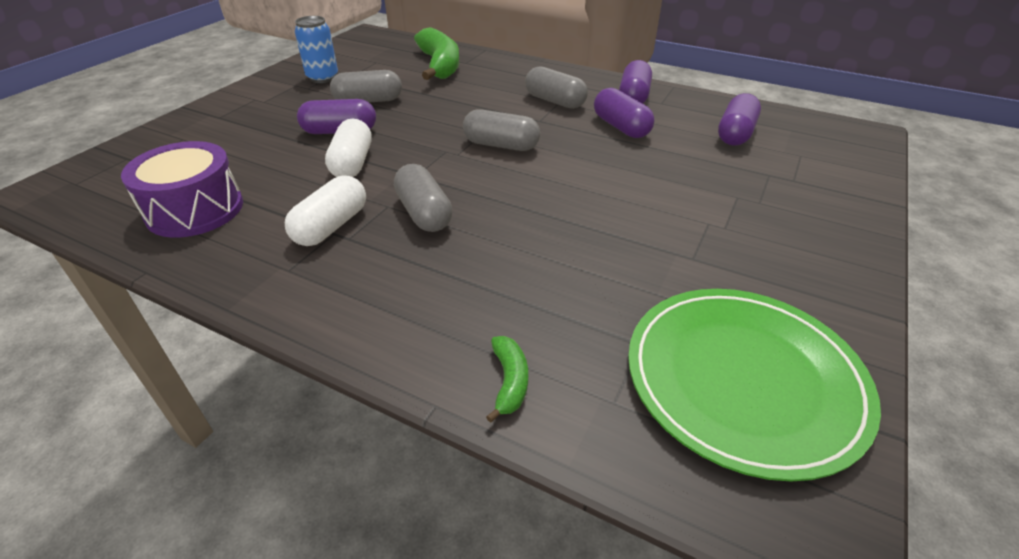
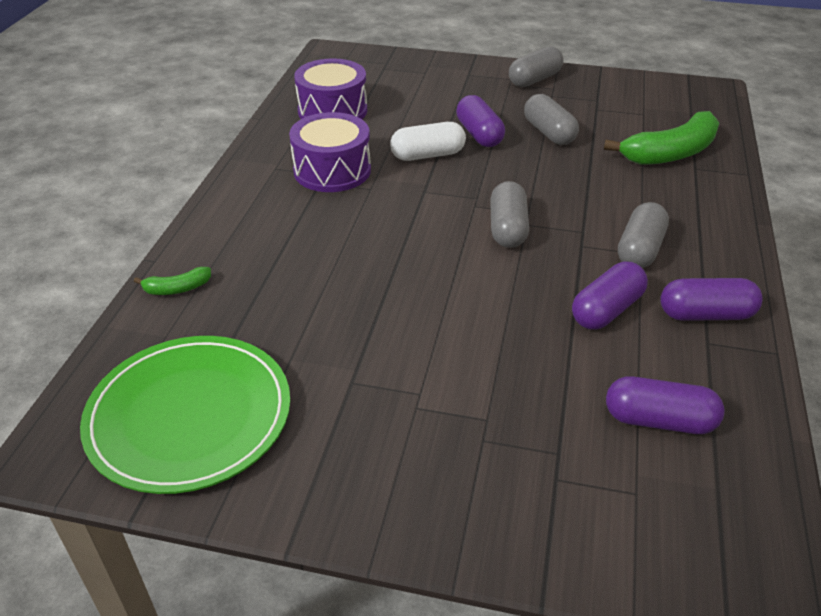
camera: 75 degrees right, 0 degrees up
white capsule [285,176,366,246] -> purple drum [289,112,371,192]
blue can [295,16,338,83] -> none
grey capsule [394,164,453,232] -> grey capsule moved to [509,46,563,87]

